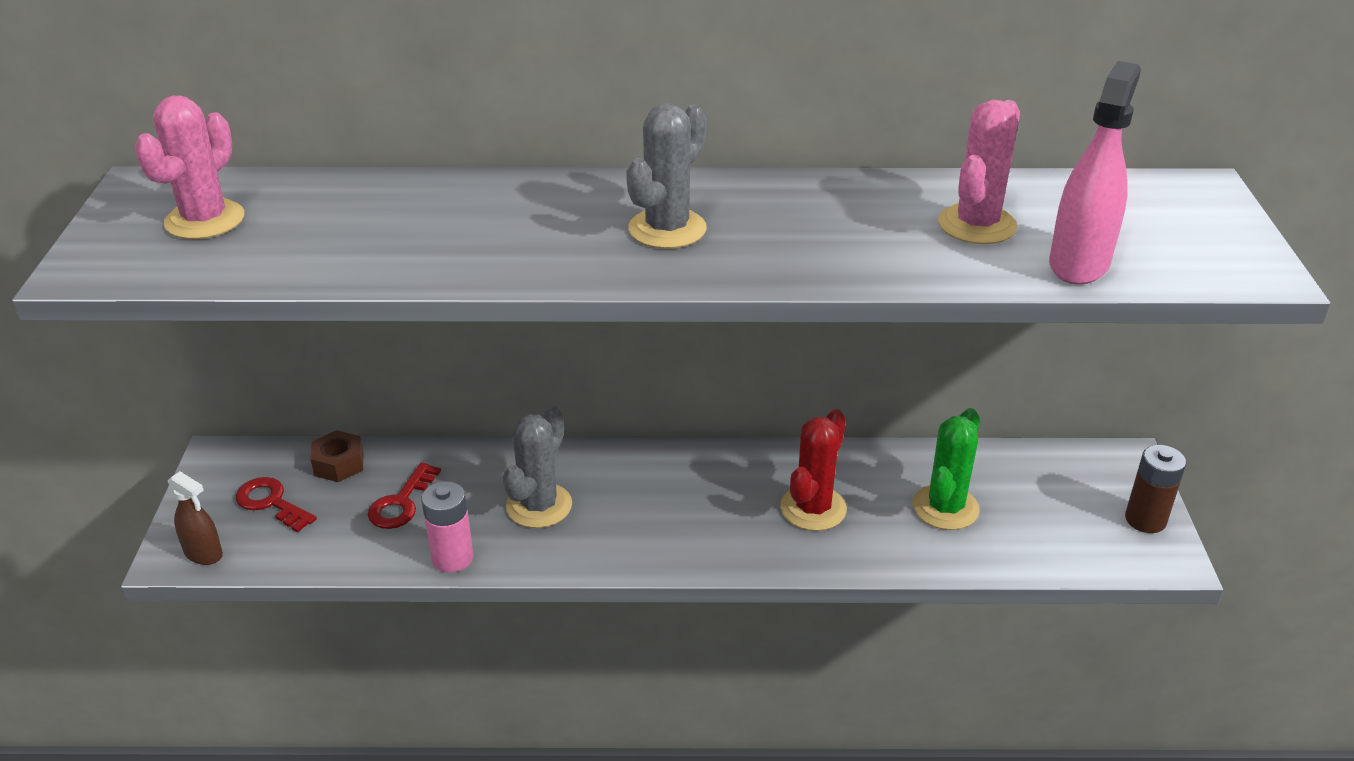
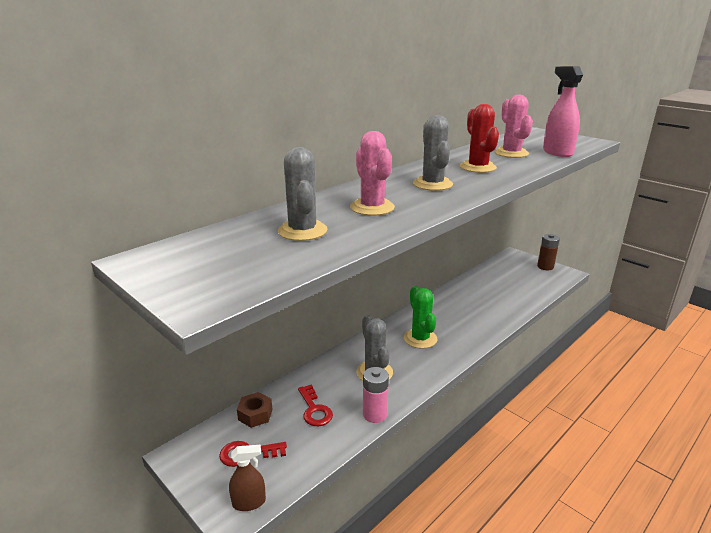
camera: 45 degrees left, 10 degrees down
pink cactus [134,96,244,239] -> pink cactus moved to [350,131,395,216]
red cactus [780,409,847,531] -> red cactus moved to [460,104,499,173]
green cactus [913,408,980,530] -> green cactus moved to [404,286,437,349]
none -> grey cactus [278,147,328,241]

